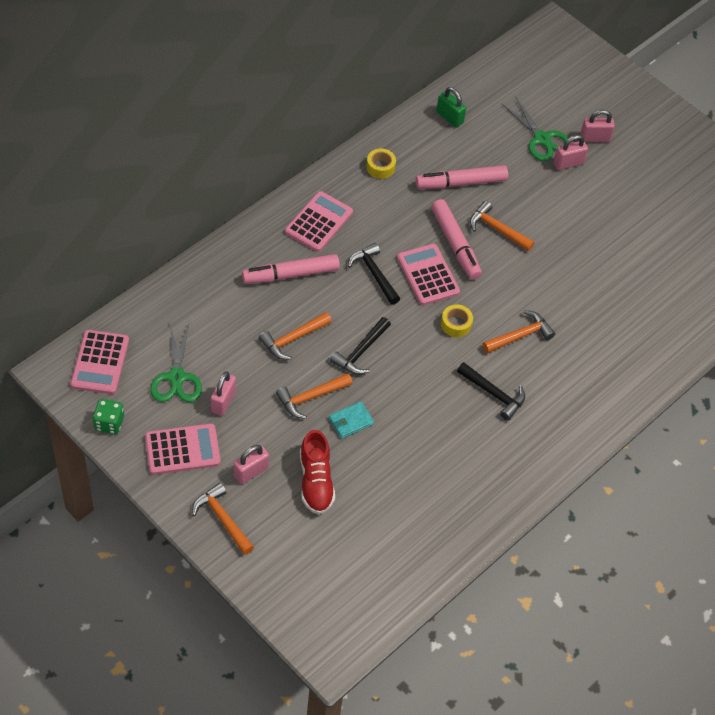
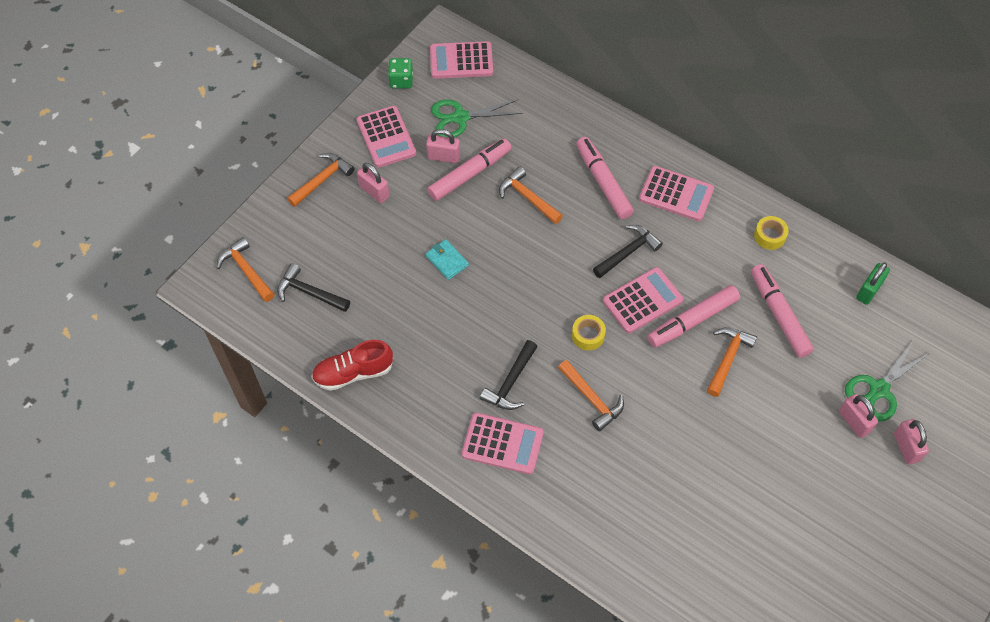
camera: 85 degrees right, 5 degrees up
orange hammer [276,373,353,419] -> orange hammer moved to [217,237,274,302]
red shoe [300,430,335,514] -> red shoe moved to [311,340,393,391]
black hammer [330,317,391,375] -> black hammer moved to [277,263,350,312]
none -> pink marker [427,138,511,201]
none -> pink calculator [461,413,544,475]

